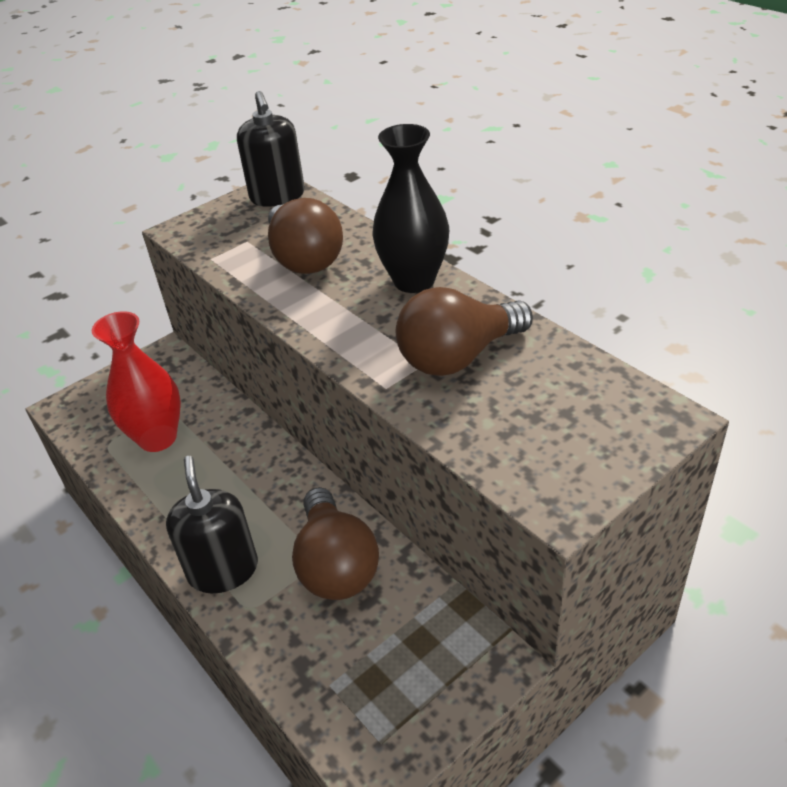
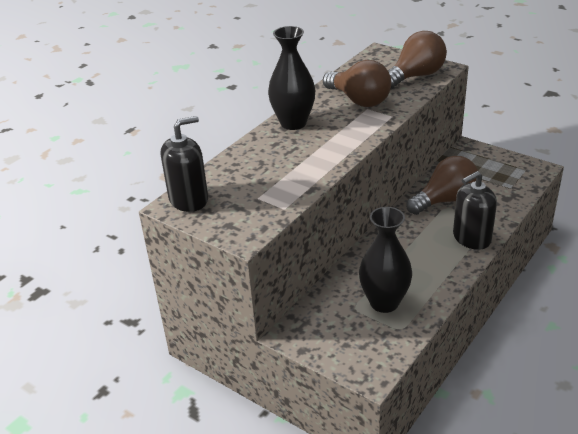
camera: 105 degrees left, 5 degrees down
red vase [92,311,181,452] -> black vase [359,207,412,313]
brown light bulb [268,198,343,274] -> brown light bulb moved to [388,31,447,89]

